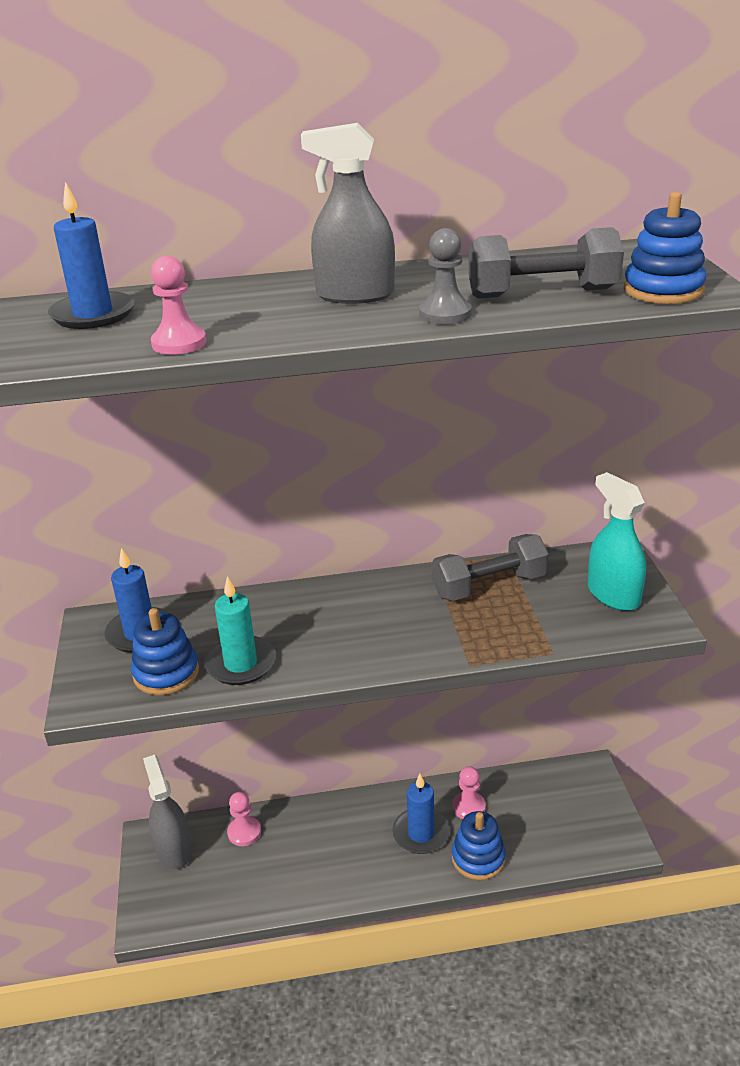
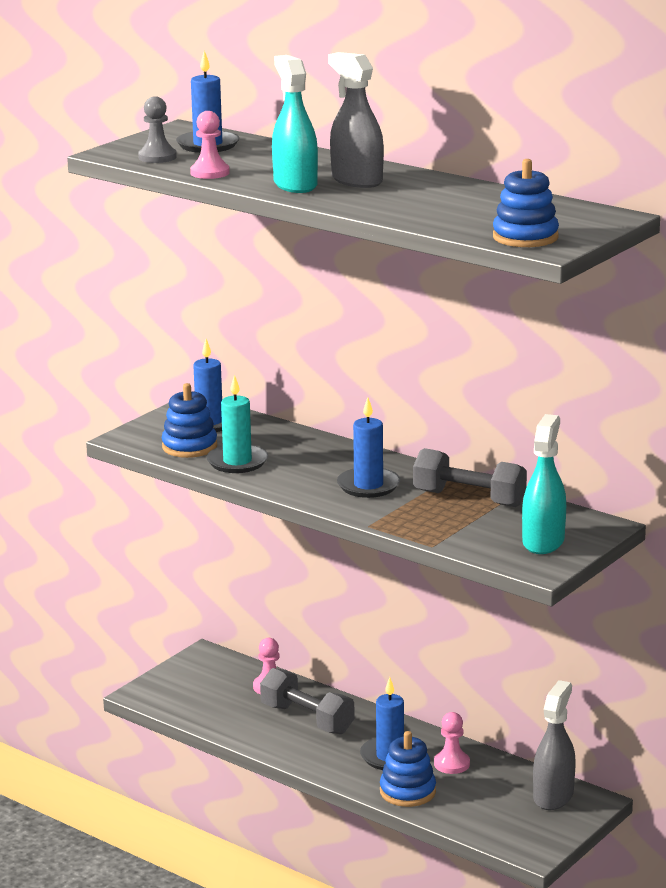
camera: 45 degrees right, 10 degrees down
grey spray bottle [143,755,192,869] -> grey spray bottle moved to [533,680,576,810]
grey pawn [419,228,472,324] -> grey pawn moved to [138,96,177,163]
grey dumbbell [468,227,624,299] -> grey dumbbell moved to [260,668,355,734]
none -> turquoise spray bottle [272,55,318,193]
none -> blue candle [337,397,400,498]

